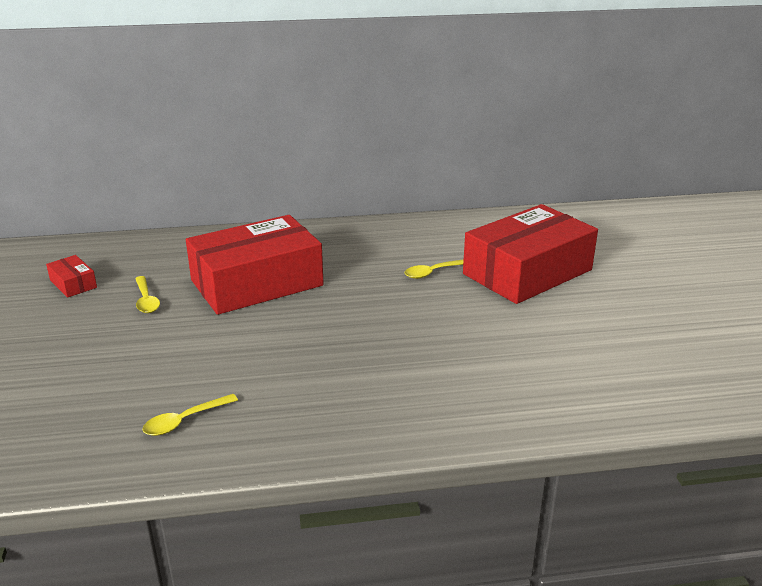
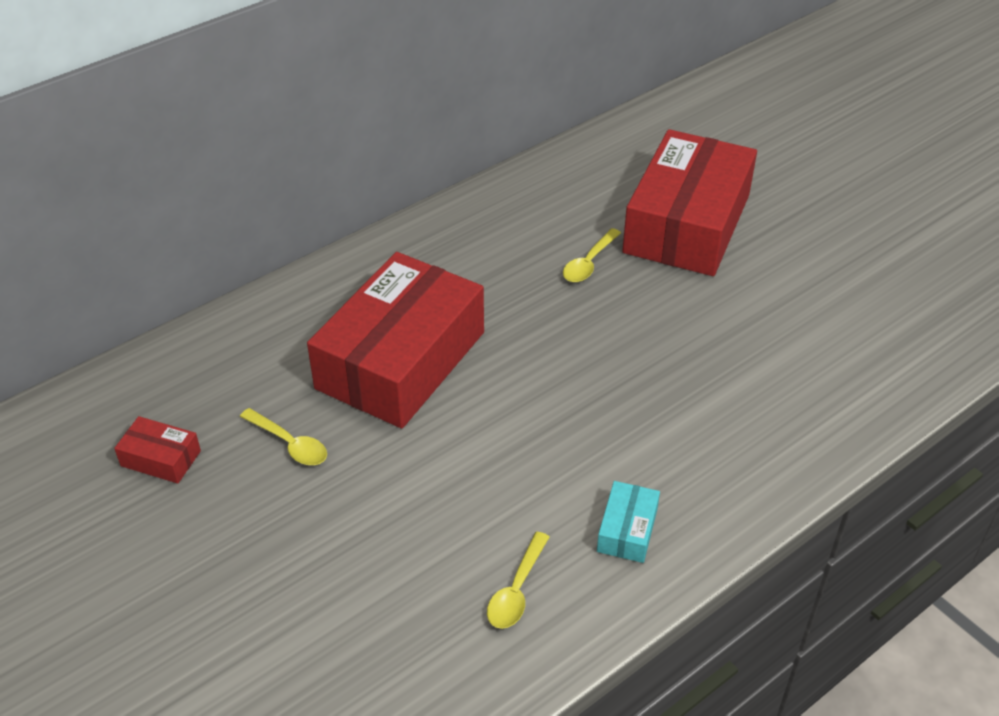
camera: 30 degrees left, 15 degrees up
none -> turquoise box [597,481,660,563]

